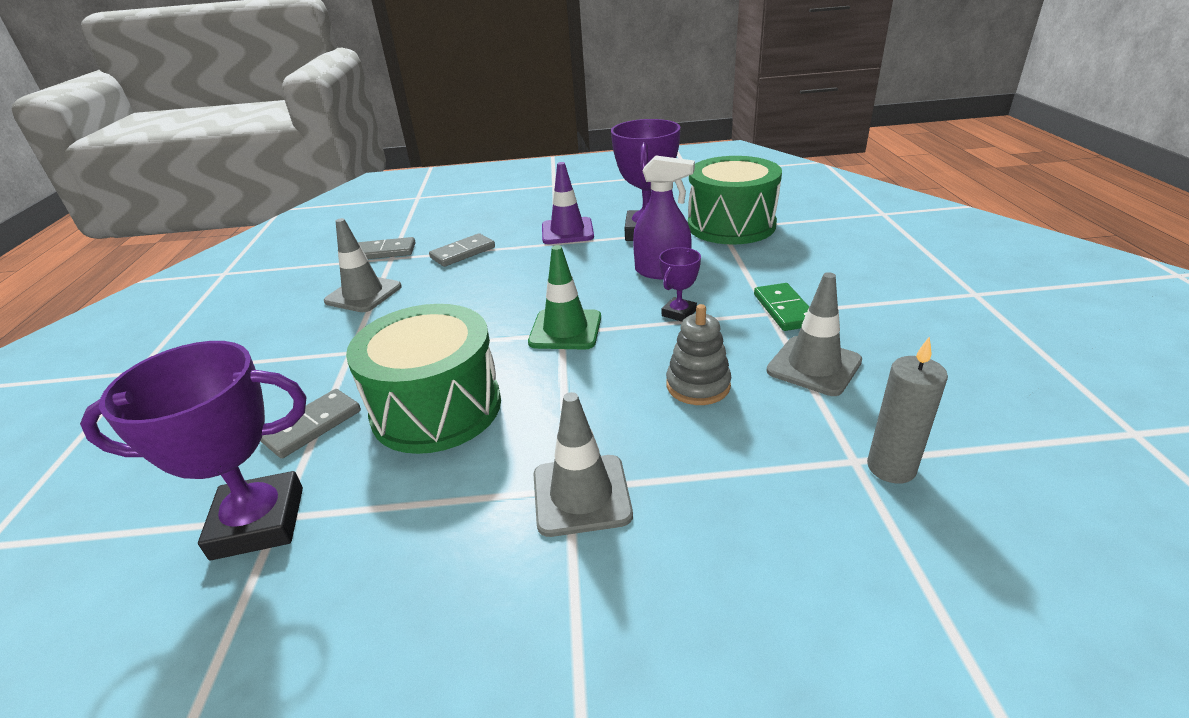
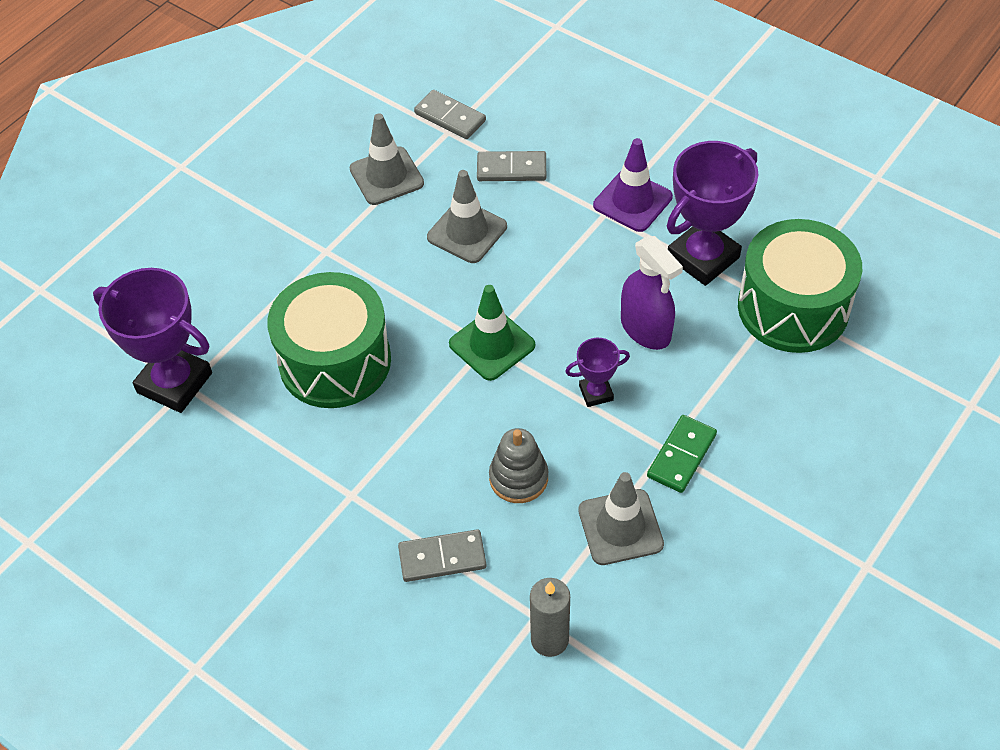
camera: 40 degrees right, 20 degrees up
grey domino [261,389,361,459] -> grey domino moved to [398,529,487,582]
grey traffic cone [533,392,633,537] -> grey traffic cone moved to [427,170,507,263]

